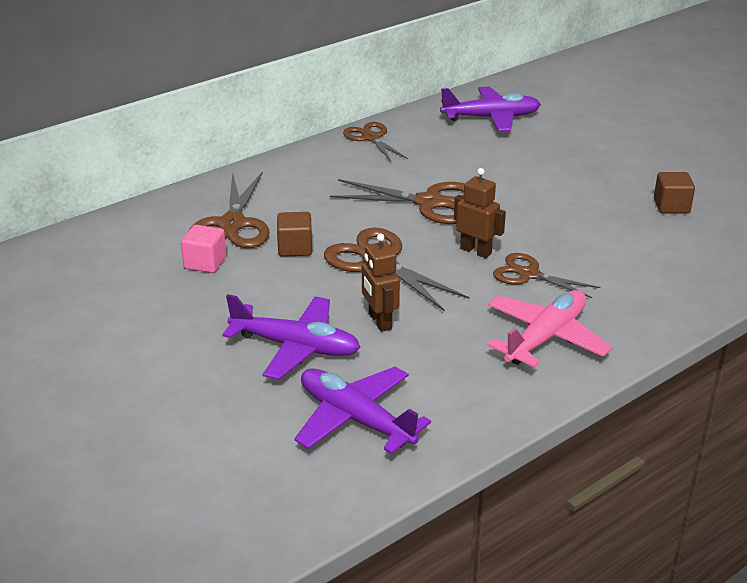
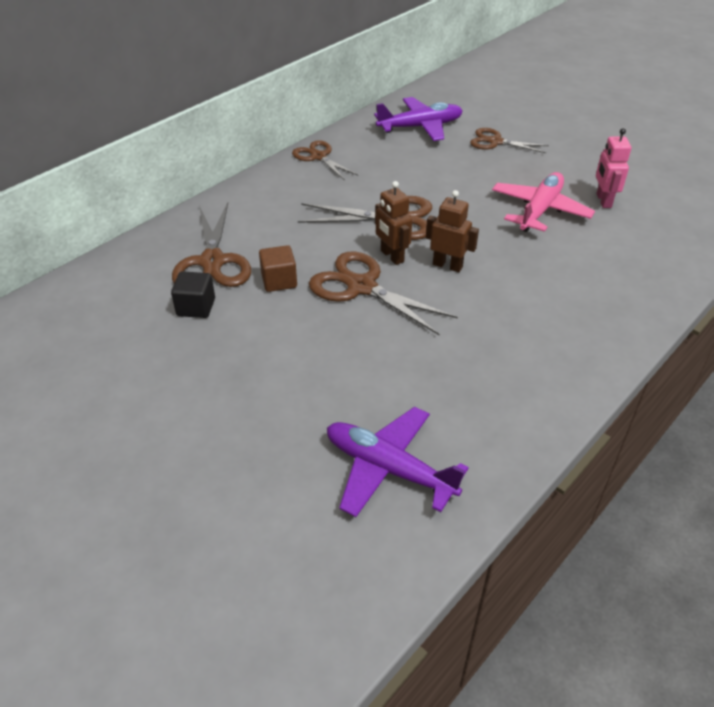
camera: 10 degrees left, 10 degrees up
pink cube [181,225,226,273] -> black cube [171,271,215,318]
purple plane [222,294,360,380] -> none
brown robot [362,233,400,332] -> brown robot moved to [375,181,412,265]
pink plane [487,290,612,367] -> pink plane moved to [492,172,595,232]
brown scissors [493,253,601,298] -> brown scissors moved to [470,128,549,153]
brown cube [654,172,695,213] -> pink robot [596,128,631,208]

